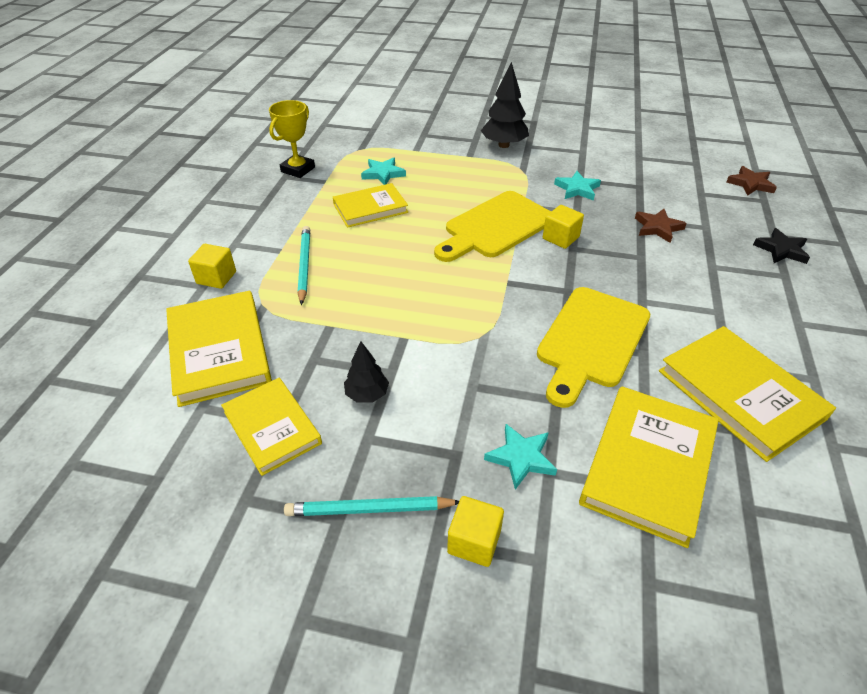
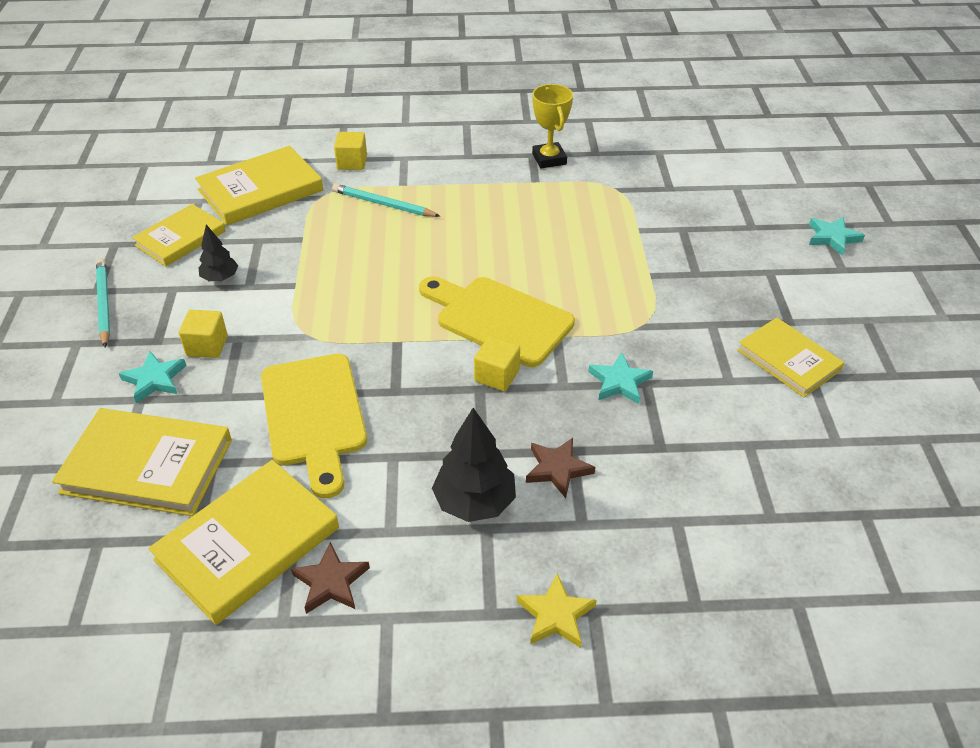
camera: 75 degrees right, 0 degrees up
yellow trophy [269,100,315,178] -> yellow trophy turned 60 degrees clockwise [532,84,573,168]
turquoise pencil [298,226,310,305] -> turquoise pencil turned 135 degrees counterclockwise [332,184,440,217]
yellow book [333,183,408,228] -> yellow book moved to [737,317,844,397]
turquoise star [361,157,406,185] -> turquoise star moved to [809,217,865,256]
yellow cube [447,496,504,567] -> yellow cube moved to [179,310,228,358]
black tree [481,62,529,148] -> black tree moved to [432,408,516,522]
yellow cutting board [537,287,650,408] -> yellow cutting board turned 120 degrees counterclockwise [261,354,367,498]
brown star [727,166,777,196] -> brown star moved to [291,542,370,614]
black star [753,228,810,264] -> yellow star [517,573,597,648]

